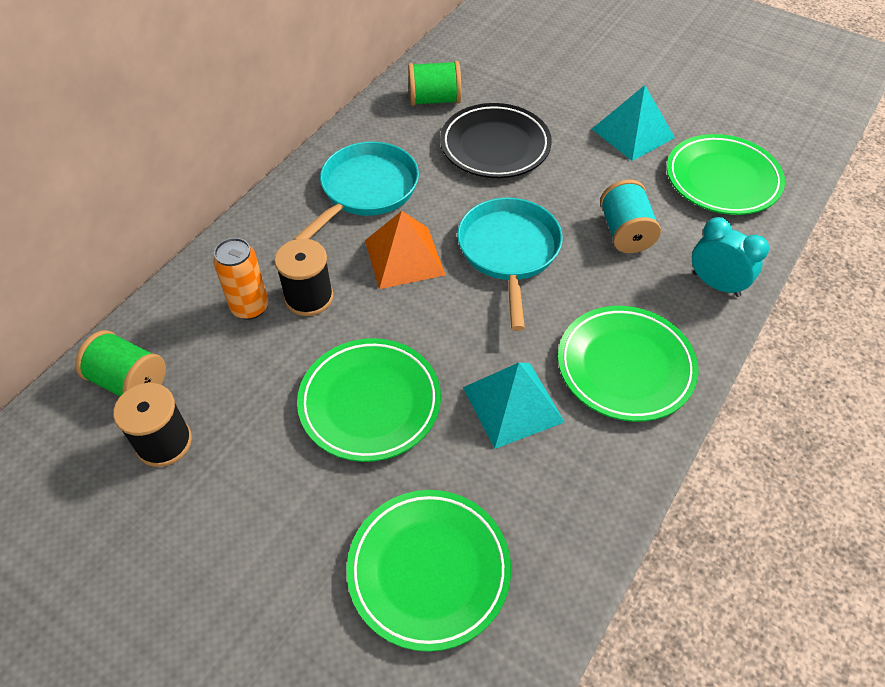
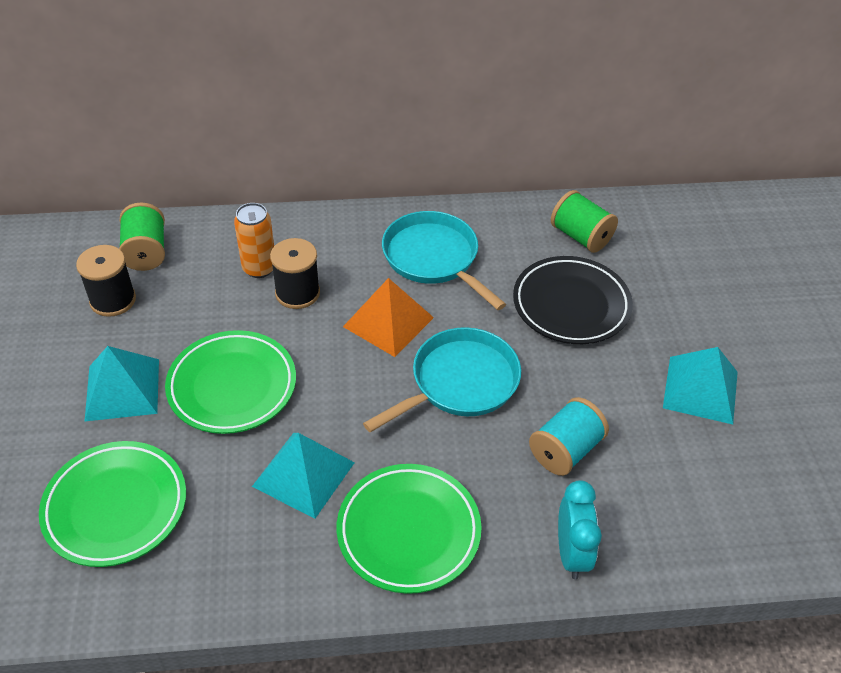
camera: 50 degrees right, 5 degrees down
turquoise pan [293,142,419,240] -> turquoise pan turned 120 degrees counterclockwise [382,211,506,310]
green plate [667,134,785,215] -> none
none -> turquoise pyramid [84,346,159,422]

